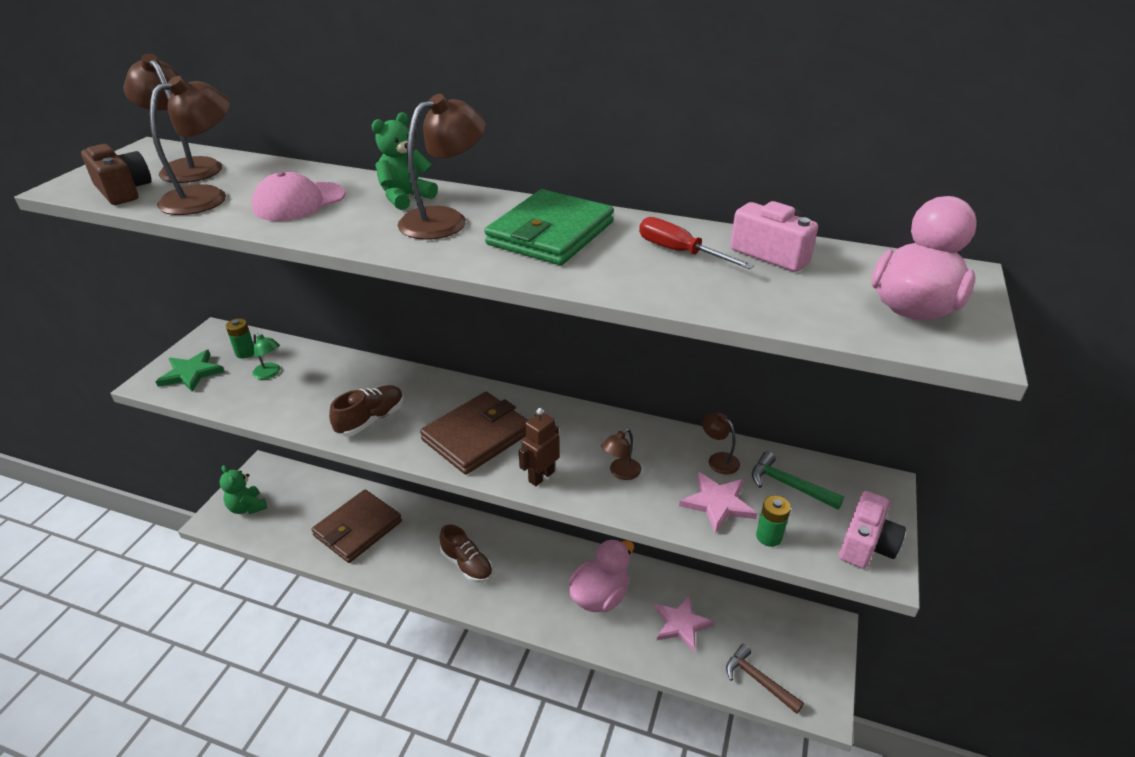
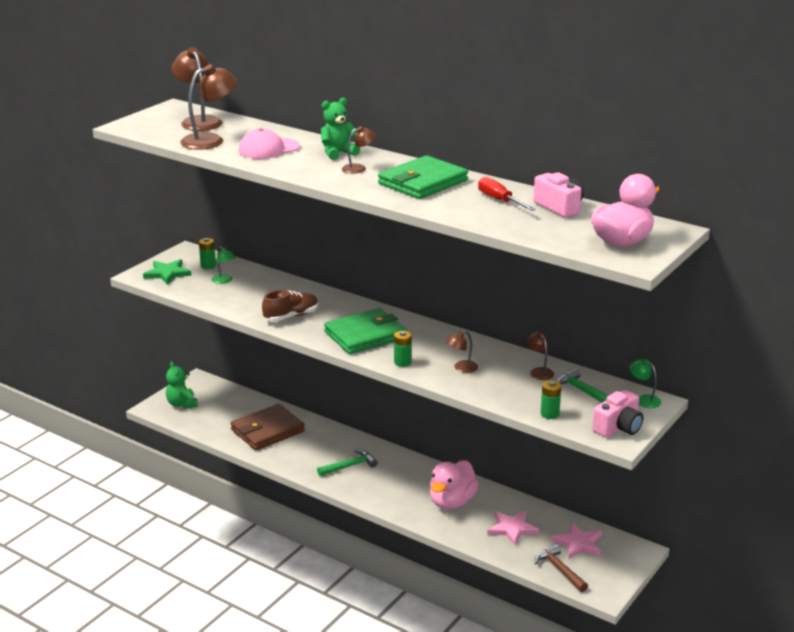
camera: 15 degrees right, 10 degrees down
brown camera [81,144,152,205] -> none
brown lamp [398,94,486,240] -> brown lamp [342,126,376,174], size x0.53
brown wallet [420,392,528,475] -> green wallet [324,308,407,354]
brown shoe [439,525,493,583] -> green hammer [317,450,378,476]
brown robot [519,408,560,486] -> green battery [394,331,412,367]
pink duck [569,539,634,612] -> pink duck turned 150 degrees clockwise [430,460,479,509]
pink star [679,472,757,533] -> pink star moved to [551,522,602,559]
none -> green lamp [629,359,661,408]

